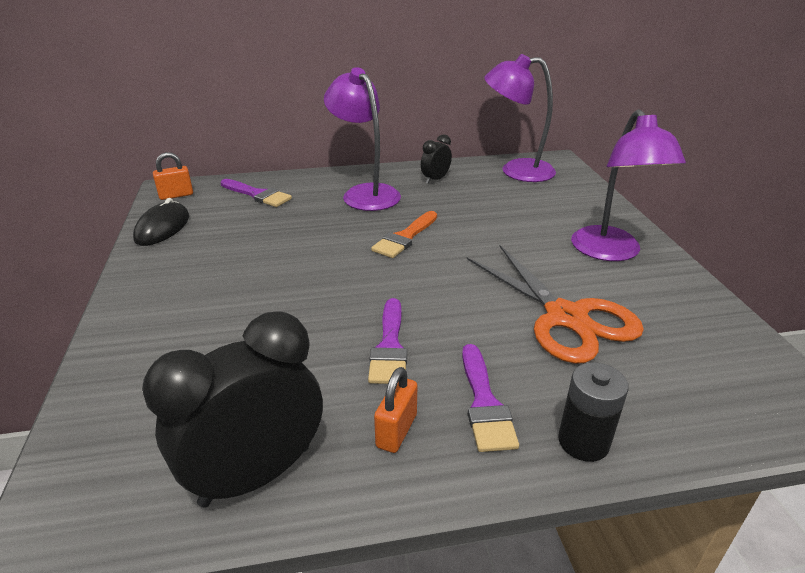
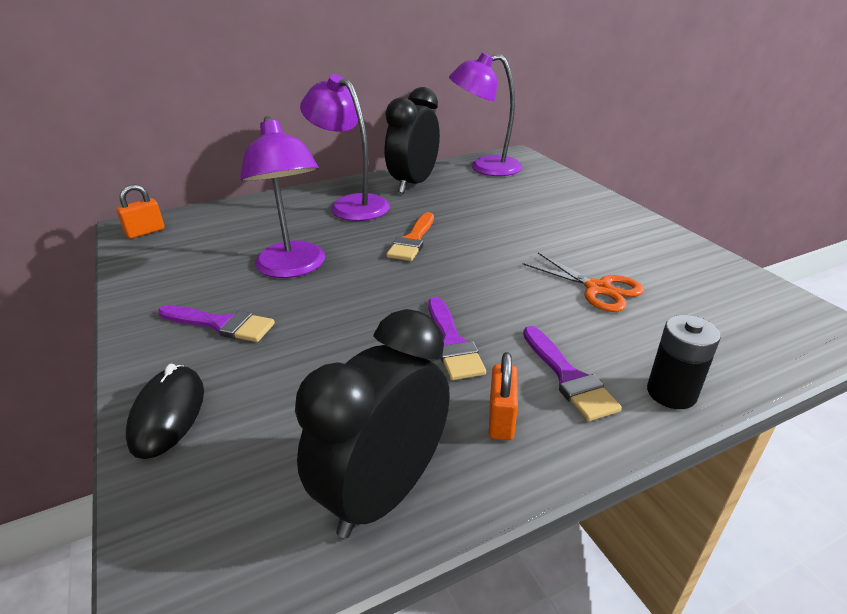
camera: 15 degrees left, 0 degrees up
black mouse [133,198,189,246] -> black mouse moved to [126,364,204,459]
purple brush [220,179,292,207] -> purple brush moved to [158,305,275,342]
black clock [421,134,452,184] -> black clock [385,87,440,194], size x2.04
orange scissors [467,245,644,364] -> orange scissors [522,252,644,312], size x0.63
purple lamp [571,109,686,261] -> purple lamp moved to [240,116,325,278]

